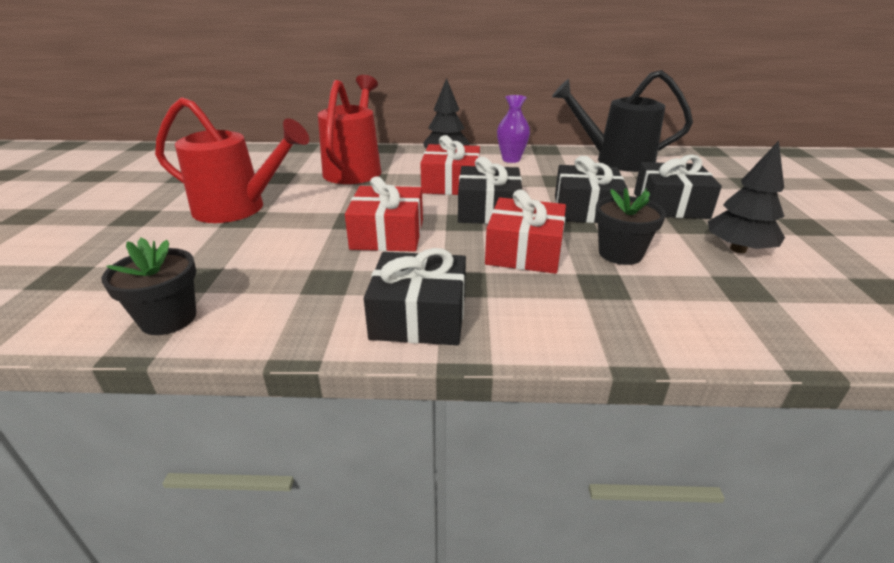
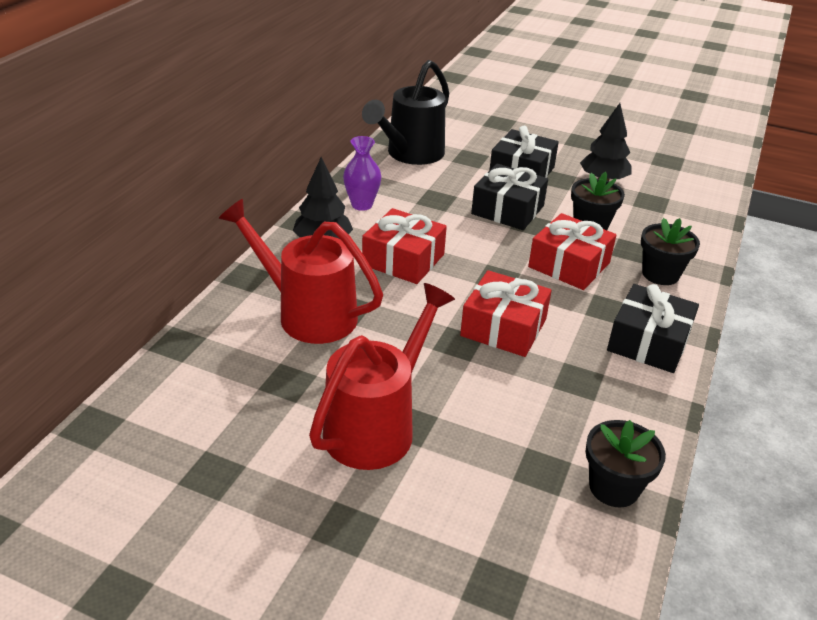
camera: 70 degrees left, 5 degrees up
black gift [458,157,522,224] -> none
none -> black flower pot [641,218,700,285]

